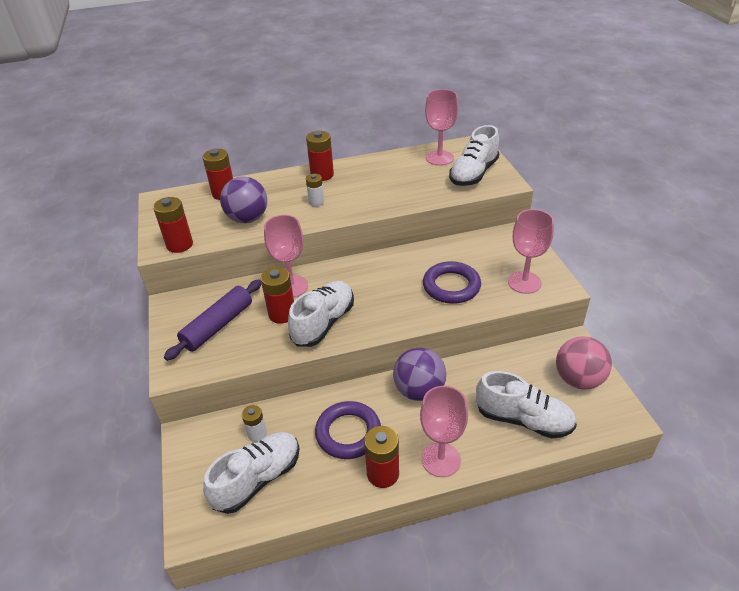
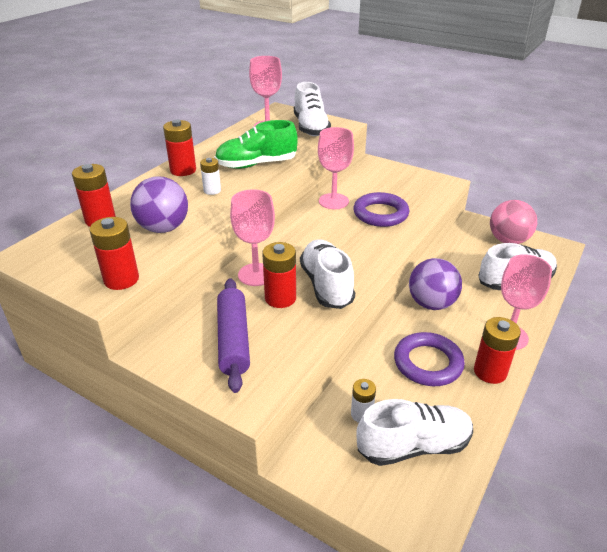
camera: 45 degrees left, 5 degrees down
white shoe [203,432,299,514] -> white shoe turned 75 degrees clockwise [356,399,473,466]
pink goblet [508,209,554,294] -> pink goblet moved to [318,127,354,209]
none -> green shoe [215,120,298,169]

